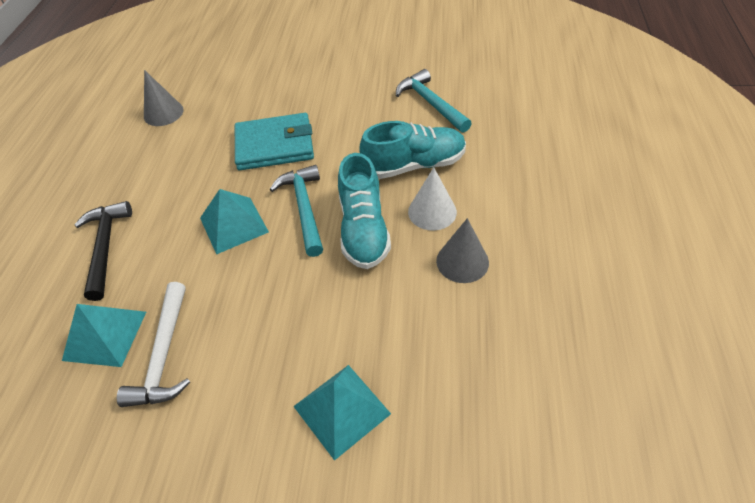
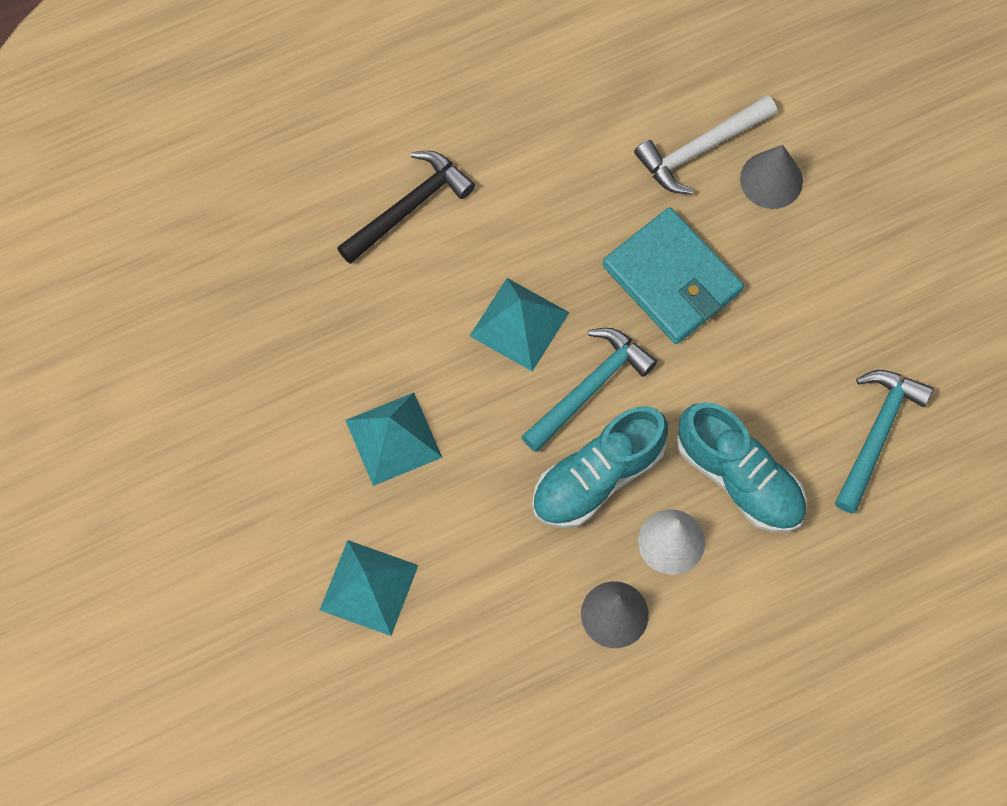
camera: 55 degrees right, 20 degrees up
turquoise pyramid [62,304,146,367] -> turquoise pyramid moved to [345,393,443,486]
white hammer [117,282,190,407] -> white hammer moved to [634,95,777,194]
grey cone [144,70,184,126] -> grey cone moved to [740,145,803,209]

